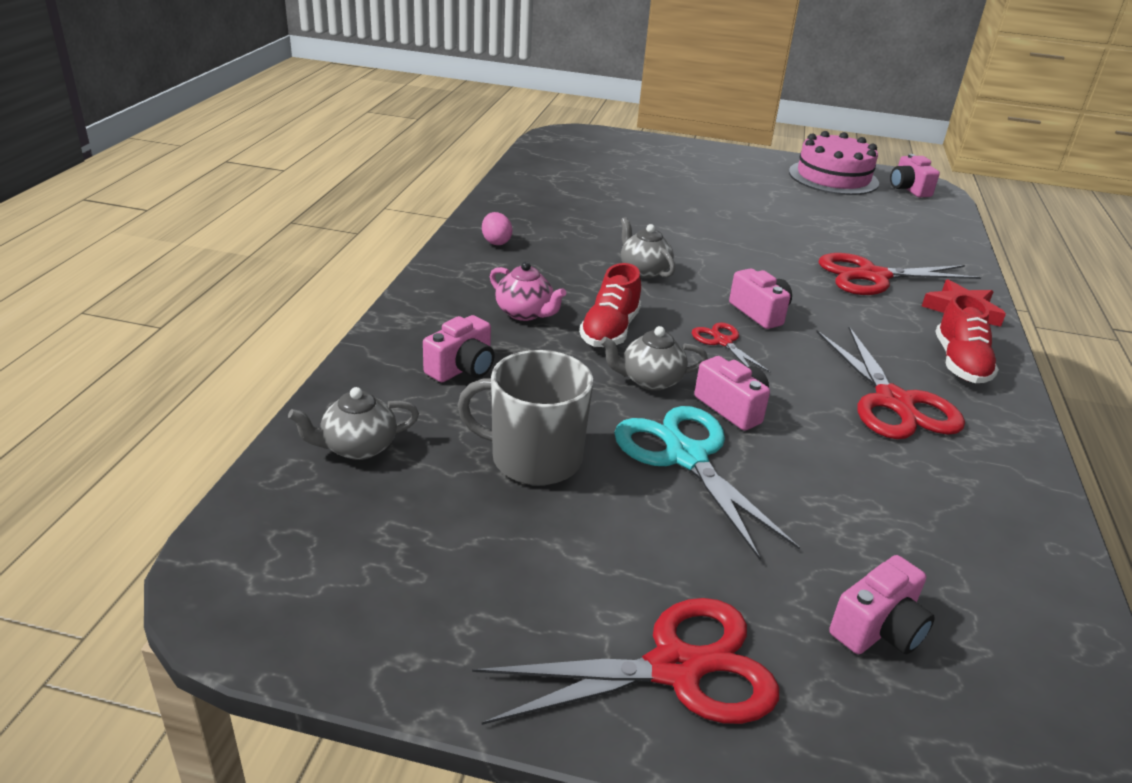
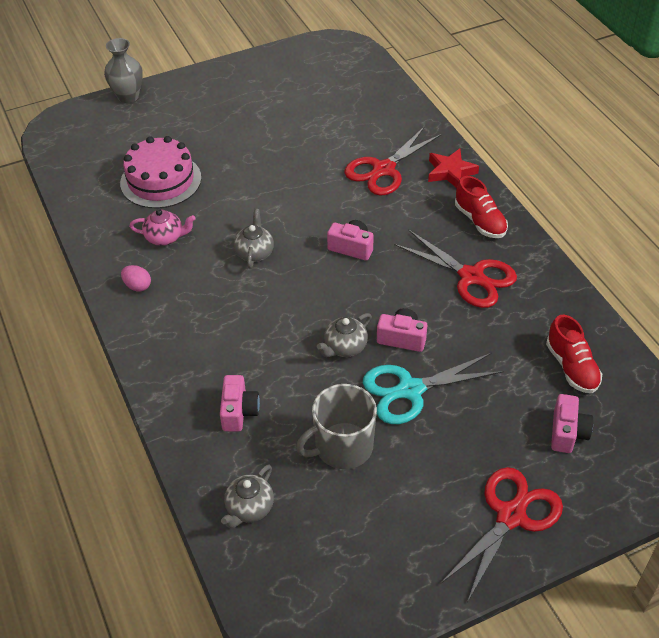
camera: 35 degrees left, 15 degrees up
pink teapot [490,261,566,321] -> pink teapot moved to [129,209,196,246]
red shoe [579,263,641,347] -> red shoe moved to [546,314,602,393]
turquoise scissors [614,406,800,560] -> turquoise scissors turned 45 degrees counterclockwise [363,353,504,424]
grey teapot [621,217,675,278] -> grey teapot turned 75 degrees clockwise [234,209,274,269]
red scissors [692,323,771,373] -> none
pink cake [789,131,879,195] -> pink cake moved to [120,136,201,209]
pink camera [890,154,940,197] -> none
none -> grey vase [104,38,143,103]

